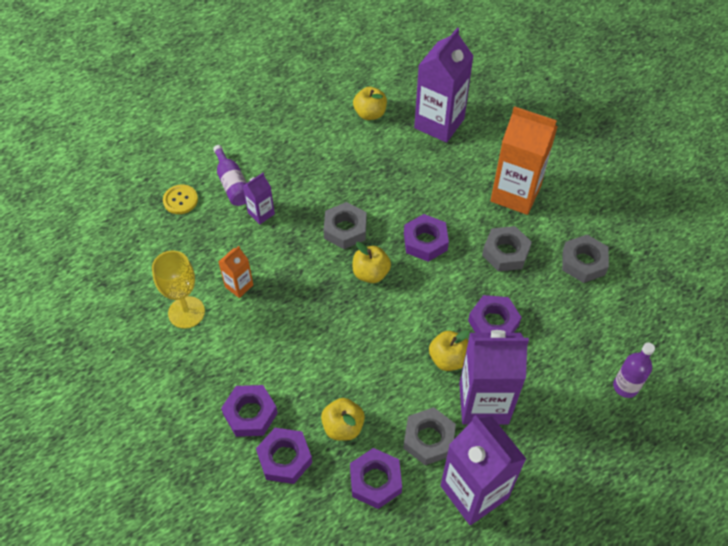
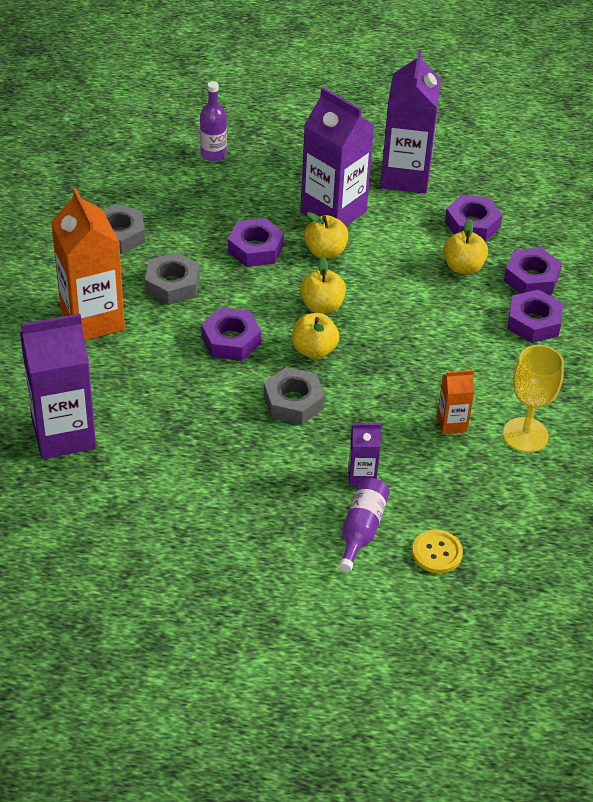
camera: 140 degrees left, 10 degrees down
yellow apple [353,87,387,120] -> yellow apple moved to [300,256,346,314]
grey nut [403,407,456,465] -> none

